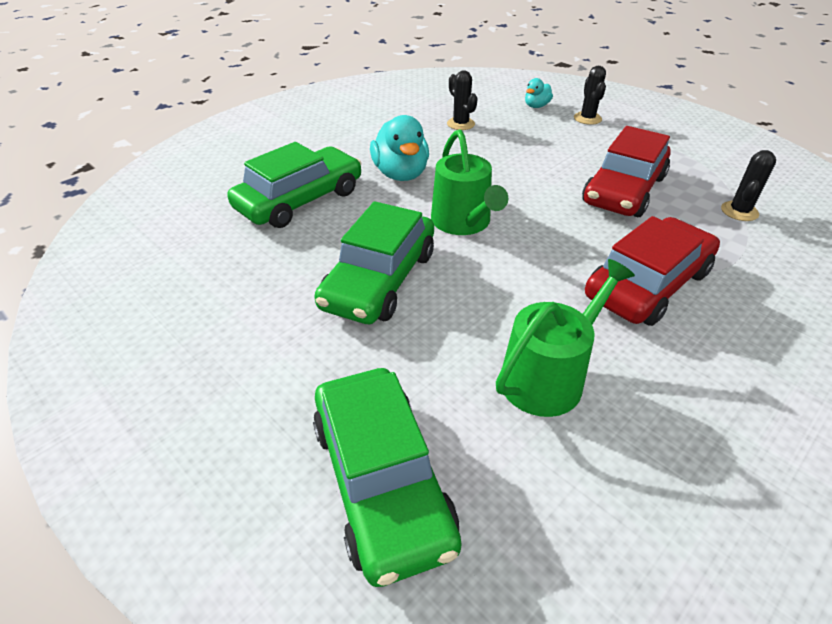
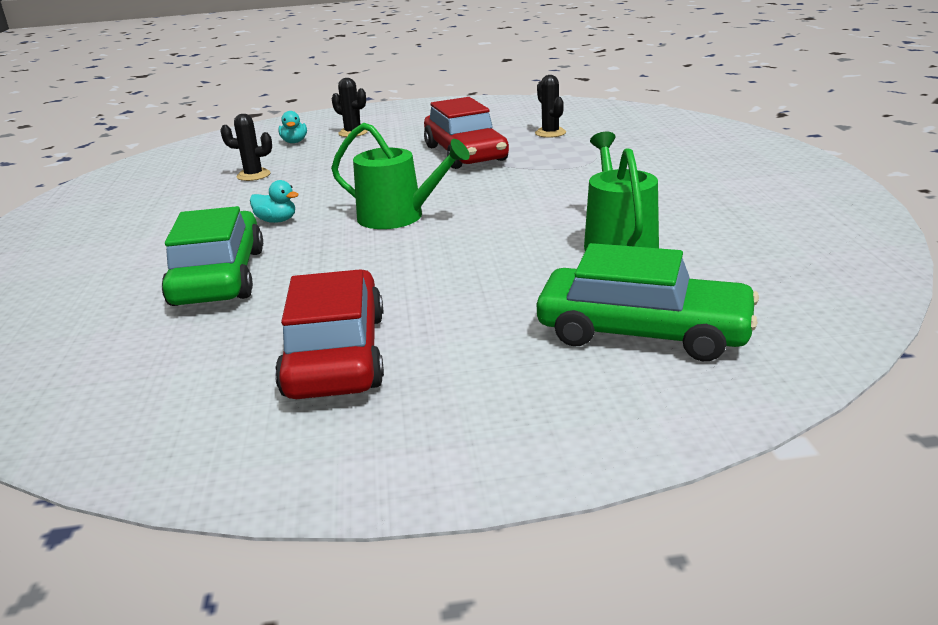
camera: 50 degrees left, 15 degrees down
green car [314,201,434,324] -> none
turquoise duck [370,115,429,181] -> turquoise duck [250,180,299,223], size x0.53
red car [585,216,720,326] -> red car moved to [275,269,384,399]

